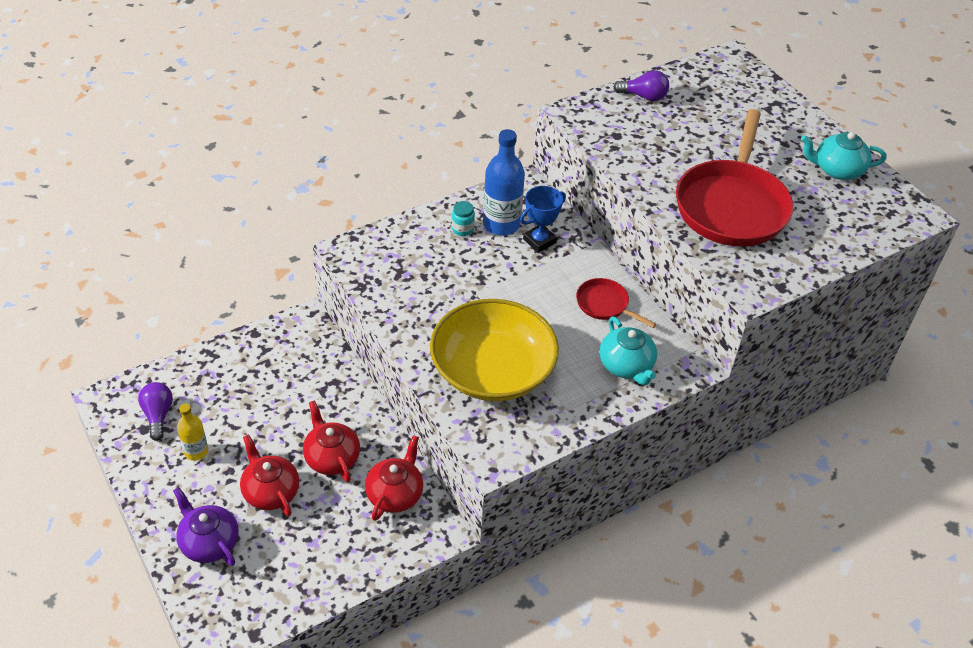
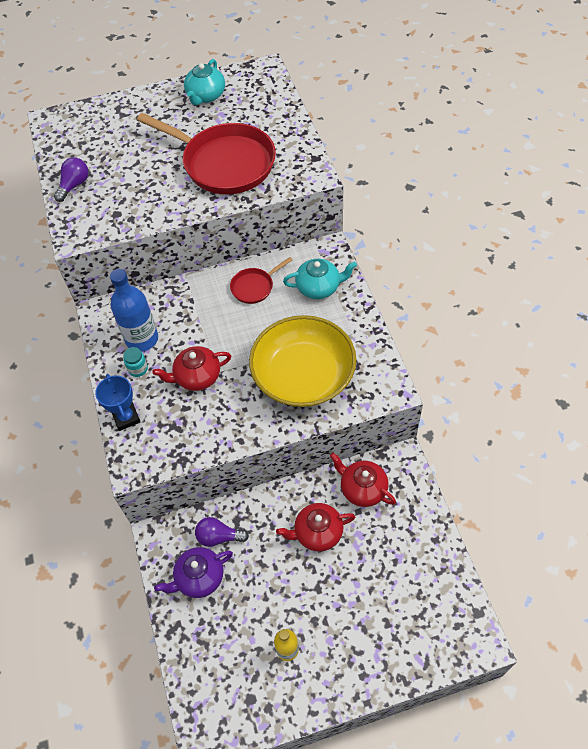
camera: 70 degrees left, 10 degrees up
purple light bulb [138,382,173,441] -> purple light bulb moved to [195,517,249,547]
purple teapot [173,487,239,566] -> purple teapot moved to [154,547,233,598]
red teapot [240,434,299,516] -> red teapot moved to [152,346,231,391]
blue trophy [520,186,566,253] -> blue trophy moved to [95,374,140,431]

